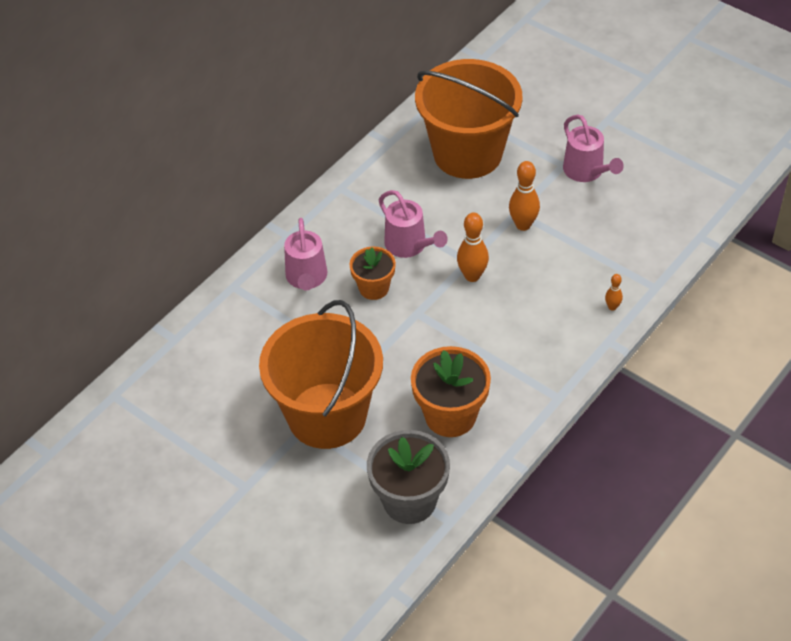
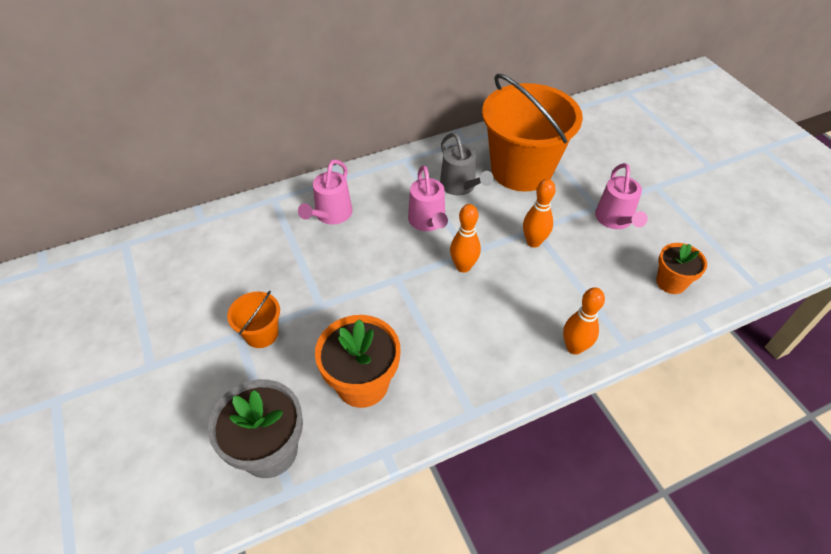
camera: 25 degrees right, 0 degrees up
orange bucket [259,300,383,449] -> orange bucket [227,291,280,348], size x0.44
orange flower pot [350,247,396,300] -> orange flower pot moved to [656,243,707,294]
orange bowling pin [605,274,623,310] -> orange bowling pin [563,287,605,355], size x1.86
none -> grey watering can [440,133,493,195]

